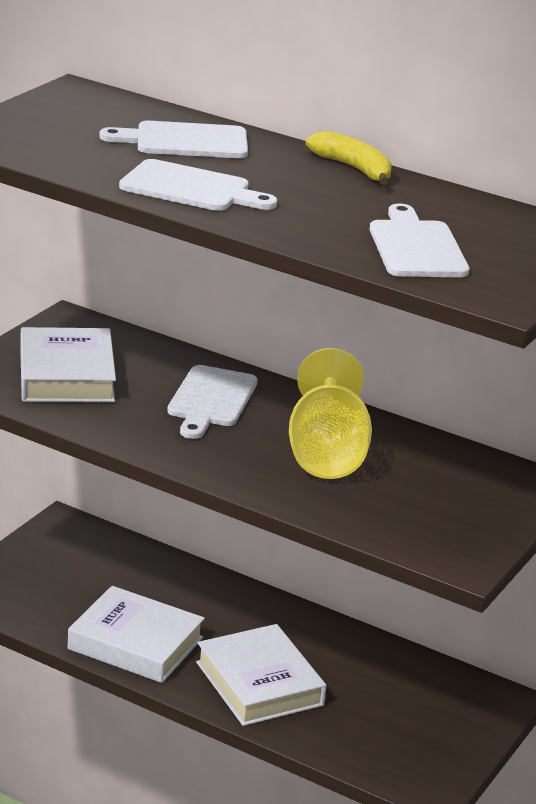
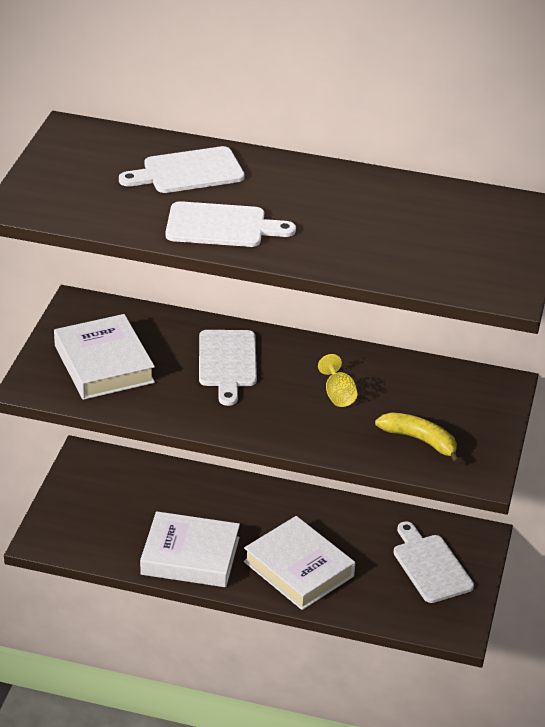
camera: 15 degrees left, 10 degrees up
yellow goblet [289,348,372,479] -> yellow goblet [318,354,357,407], size x0.45
yellow banana [306,131,392,185] -> yellow banana moved to [375,412,460,463]
white cutting board [370,204,469,277] -> white cutting board moved to [393,521,474,603]

